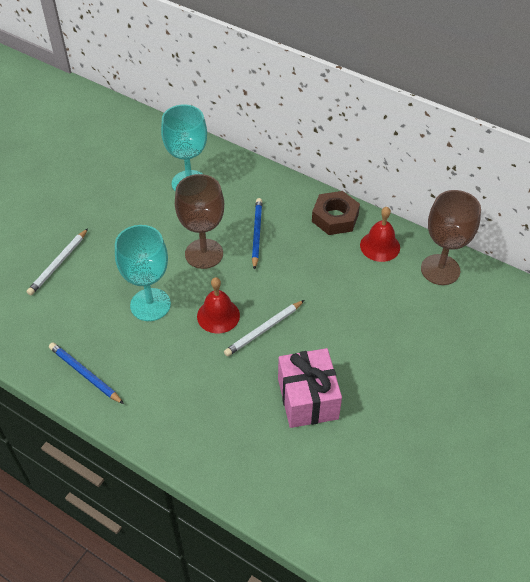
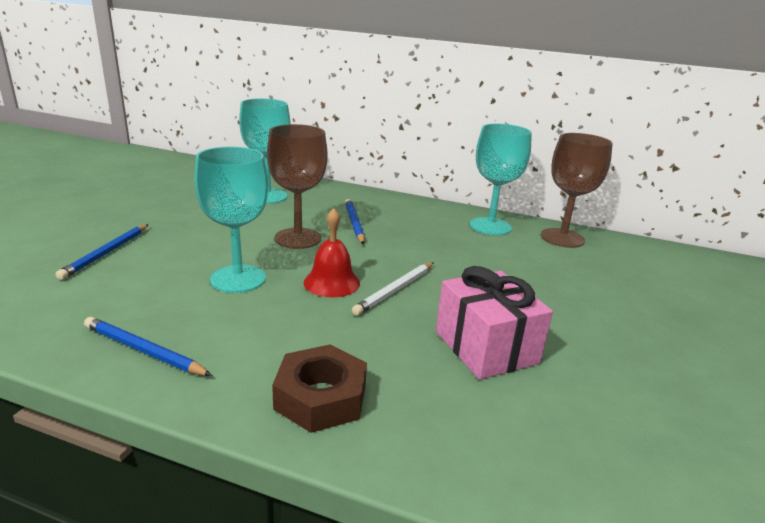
camera: 15 degrees left, 25 degrees down
white pencil [27,229,88,295] -> blue pencil [55,224,149,280]
brown nut [312,191,360,235] -> brown nut moved to [272,344,367,433]
red bell [360,207,400,262] -> turquoise goblet [470,124,532,235]

